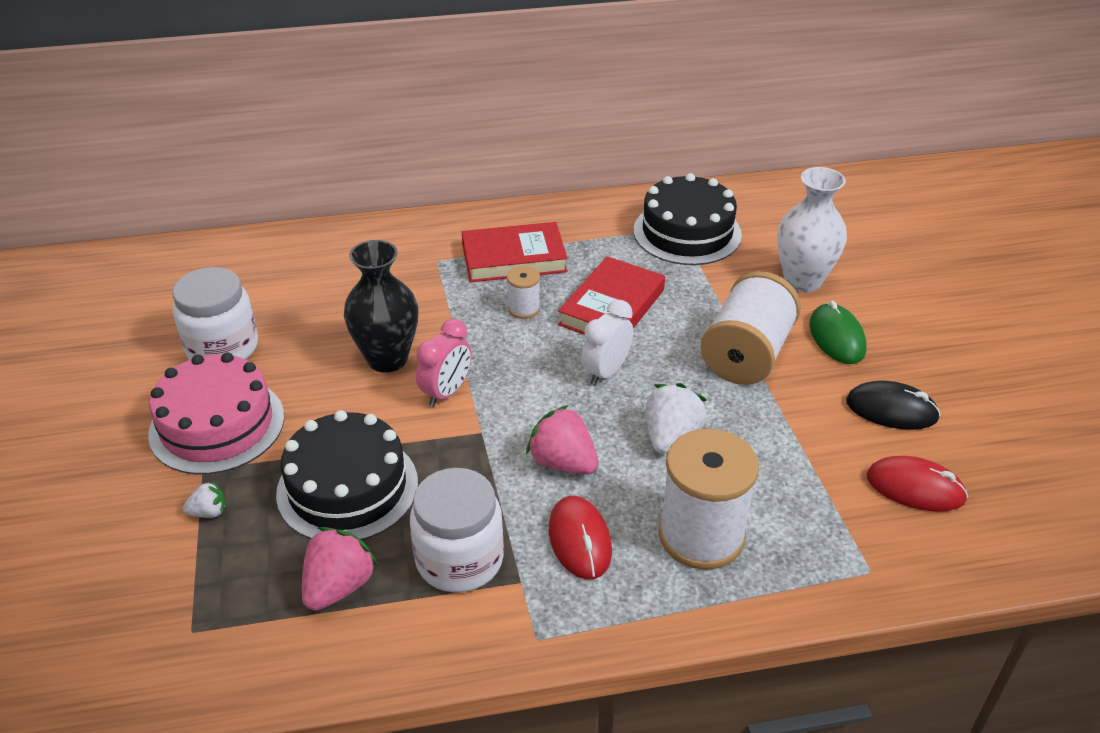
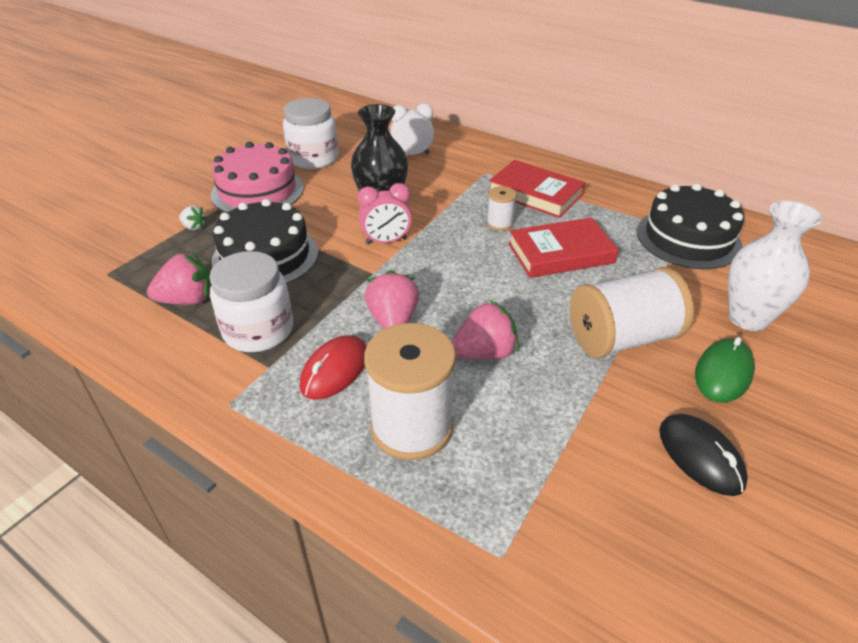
camera: 45 degrees right, 0 degrees up
white clock [581,300,633,385] -> white clock moved to [390,103,434,155]
white strawberry [646,383,707,454] -> pink strawberry [452,300,519,359]
red mouse [867,456,968,512] -> none

